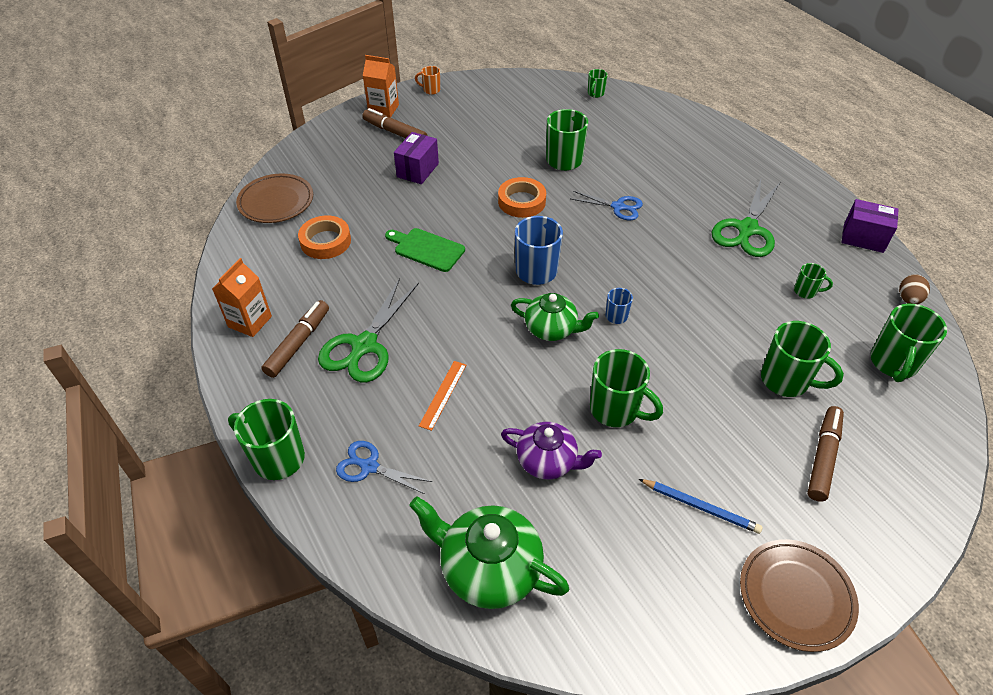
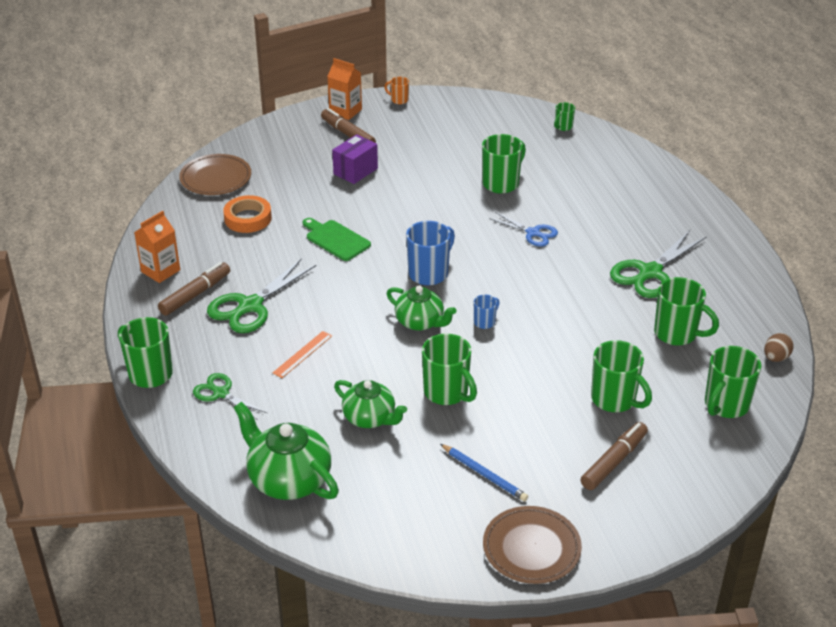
camera: 15 degrees right, 10 degrees down
blue scissors [336,441,432,494] -> green scissors [193,373,267,420]
orange tape [498,177,546,218] -> none
purple teapot [501,422,602,479] -> green teapot [334,380,407,428]
green mug [794,263,833,298] -> green mug [654,277,719,346], size x1.95
purple box [842,199,898,253] -> none

